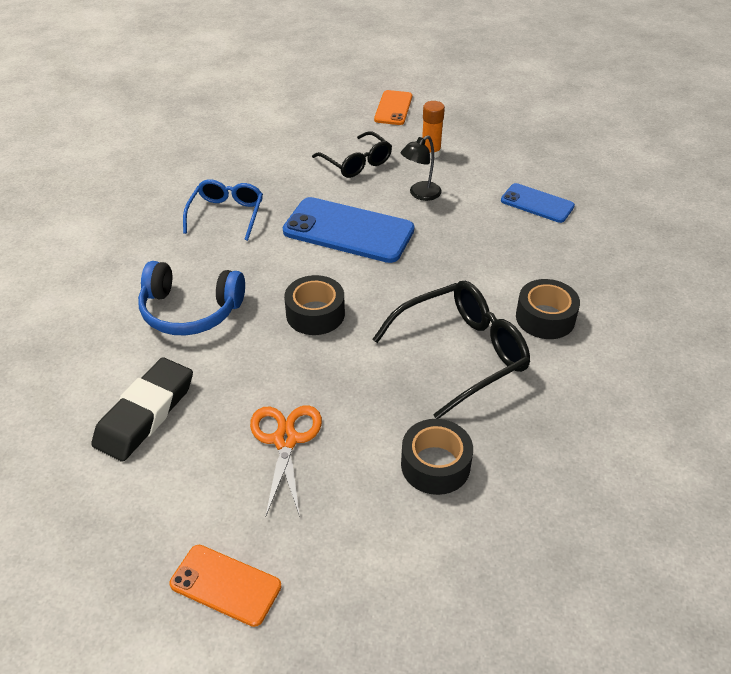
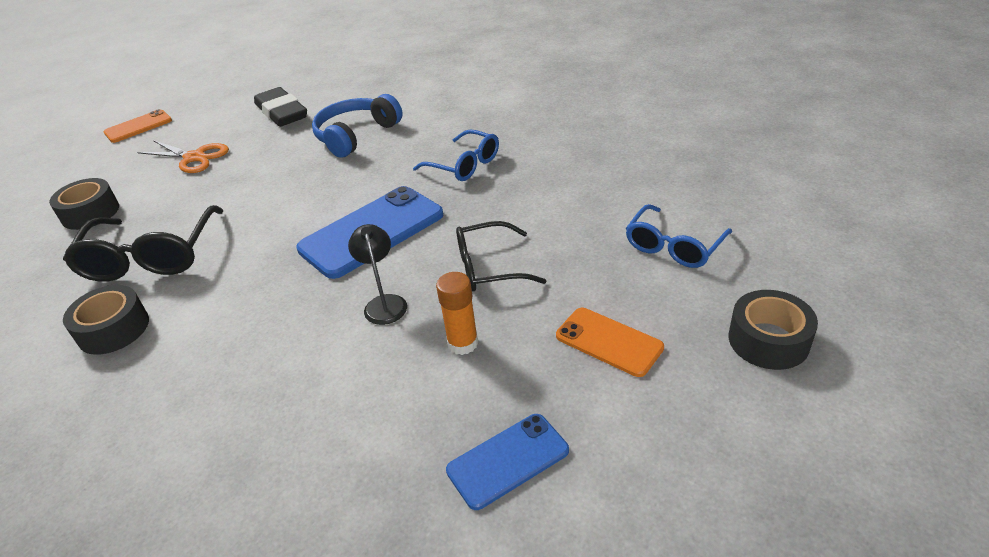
camera: 120 degrees right, 5 degrees down
black tape [284,275,345,335] -> black tape moved to [729,290,818,370]
blue phone [501,183,575,223] -> blue phone moved to [446,414,569,510]
none -> blue glasses [626,204,732,268]

